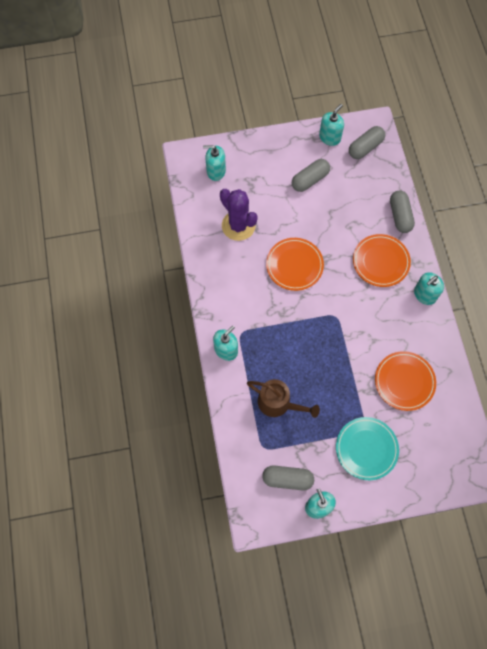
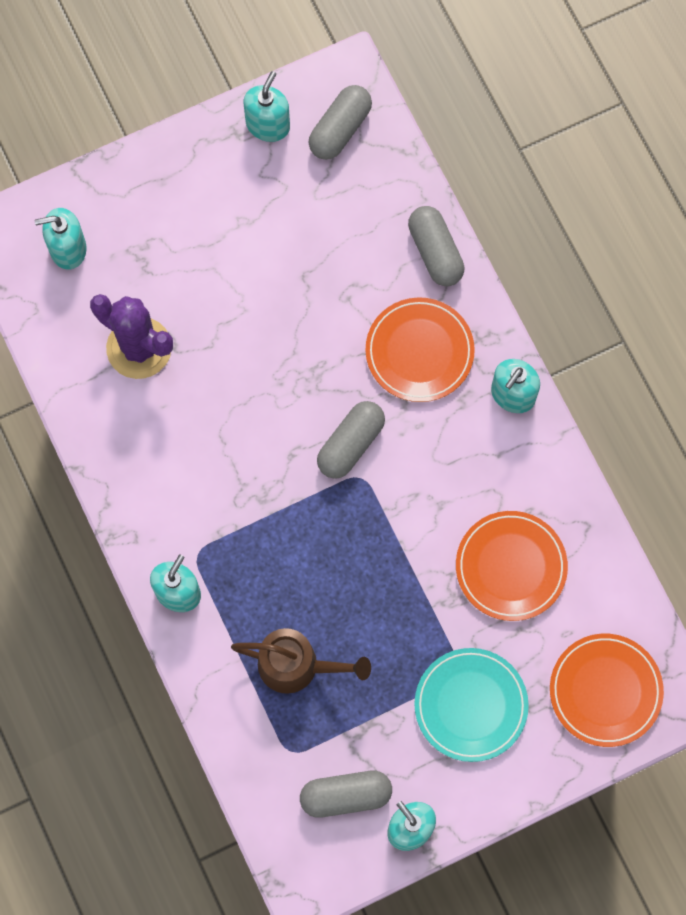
camera: 15 degrees left, 5 degrees up
orange plate [266,238,324,291] -> orange plate moved to [550,634,664,747]
grey capsule [292,159,330,192] -> grey capsule moved to [317,401,385,479]

